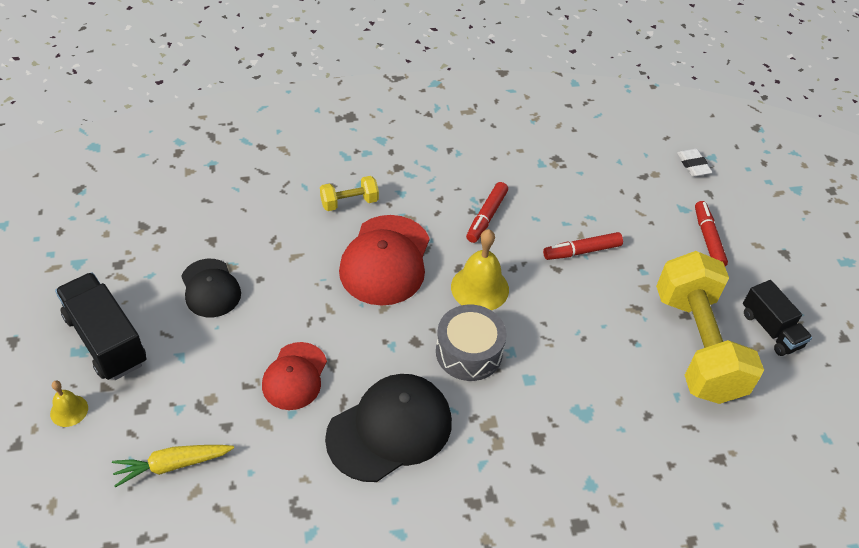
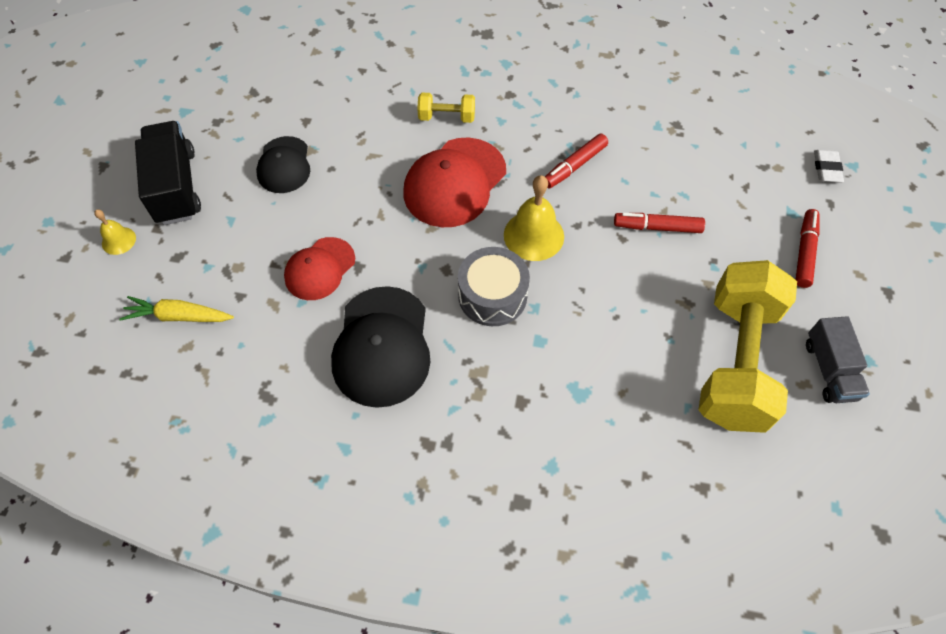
camera: 25 degrees right, 10 degrees up
black cap [325,374,452,482] -> black cap turned 105 degrees clockwise [331,286,430,408]
black truck [743,280,812,356] -> grey truck [806,316,870,403]

